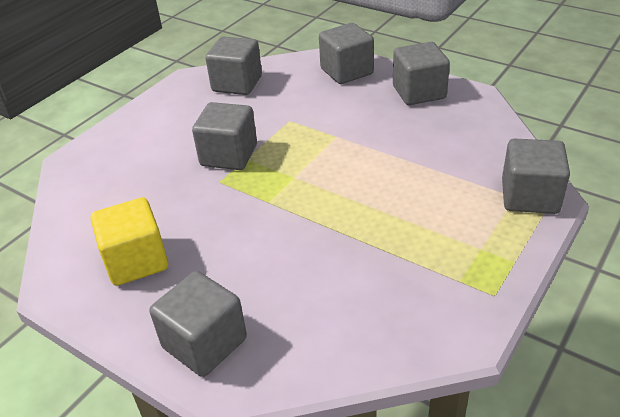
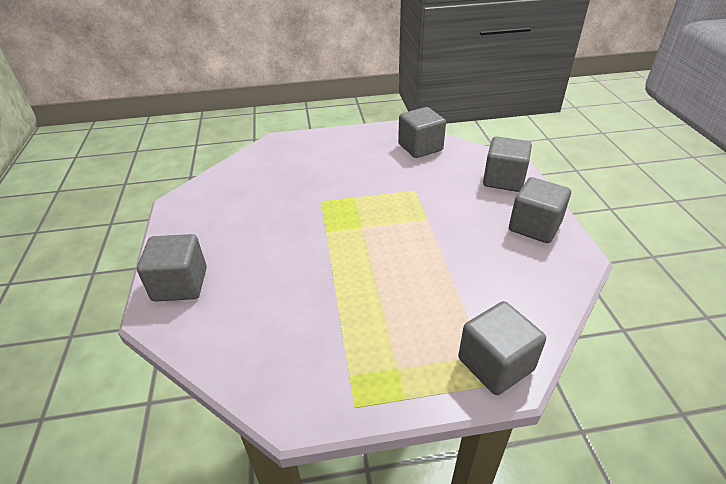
camera: 45 degrees right, 0 degrees up
yellow cube [91,197,168,286] -> none
grey cube [192,102,257,170] -> none

